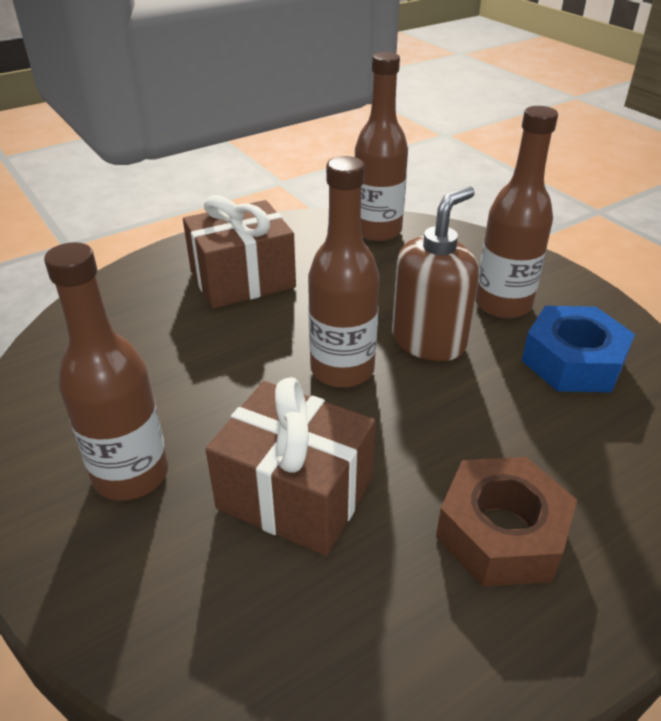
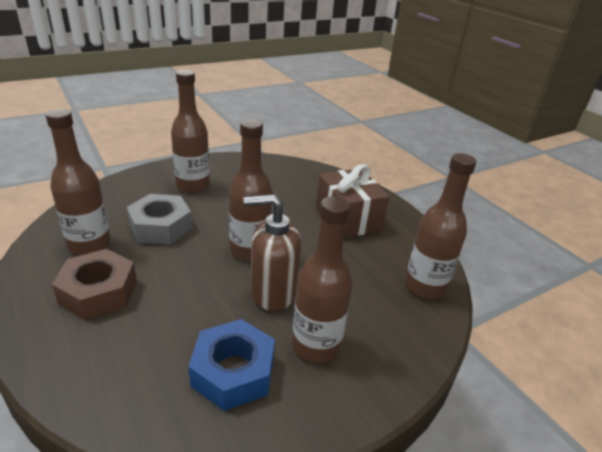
camera: 90 degrees right, 5 degrees down
brown gift [206,377,375,556] -> grey nut [127,194,192,245]
brown soap dispenser [392,186,479,361] -> brown soap dispenser turned 135 degrees clockwise [244,194,301,311]
none -> brown bottle [46,109,111,255]

